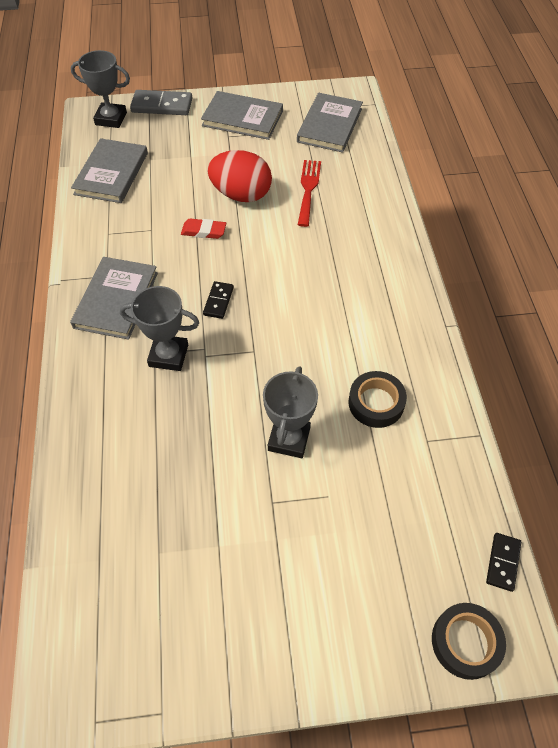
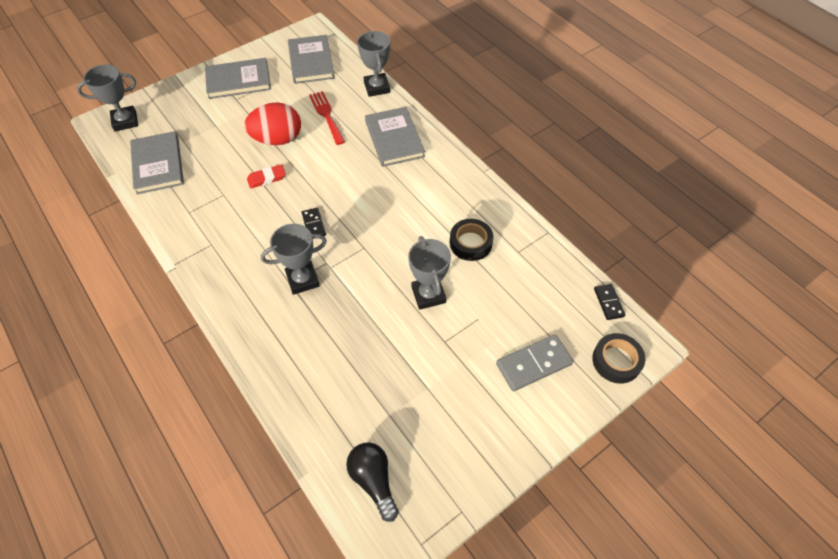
camera: 30 degrees left, 0 degrees up
grey book [70,257,158,340] -> grey book moved to [365,107,425,167]
grey domino [130,90,192,115] -> grey domino moved to [496,335,573,391]
none -> black light bulb [346,442,399,522]
none -> grey trophy [357,31,390,97]

